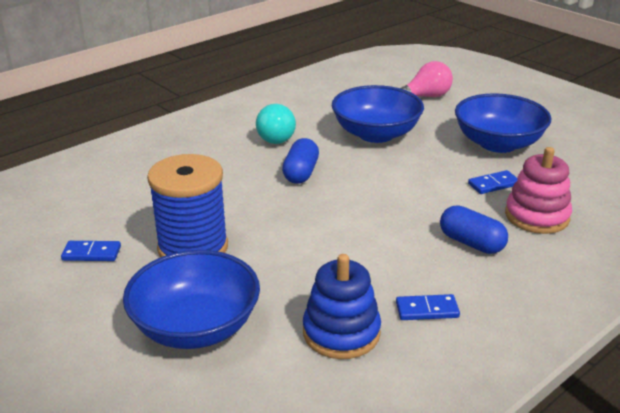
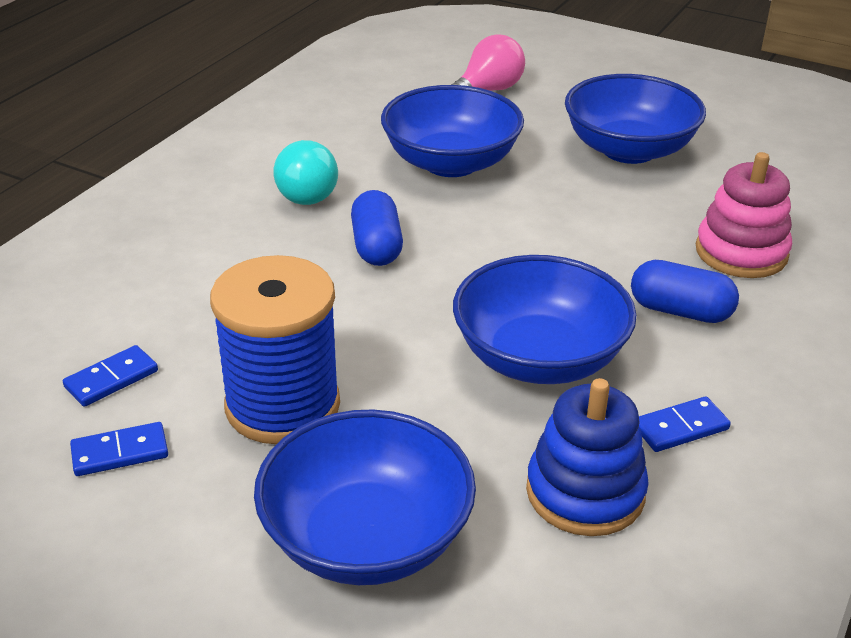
camera: 20 degrees left, 5 degrees up
blue domino [468,170,517,194] -> blue domino moved to [63,345,158,407]
none -> blue bowl [453,255,637,384]

